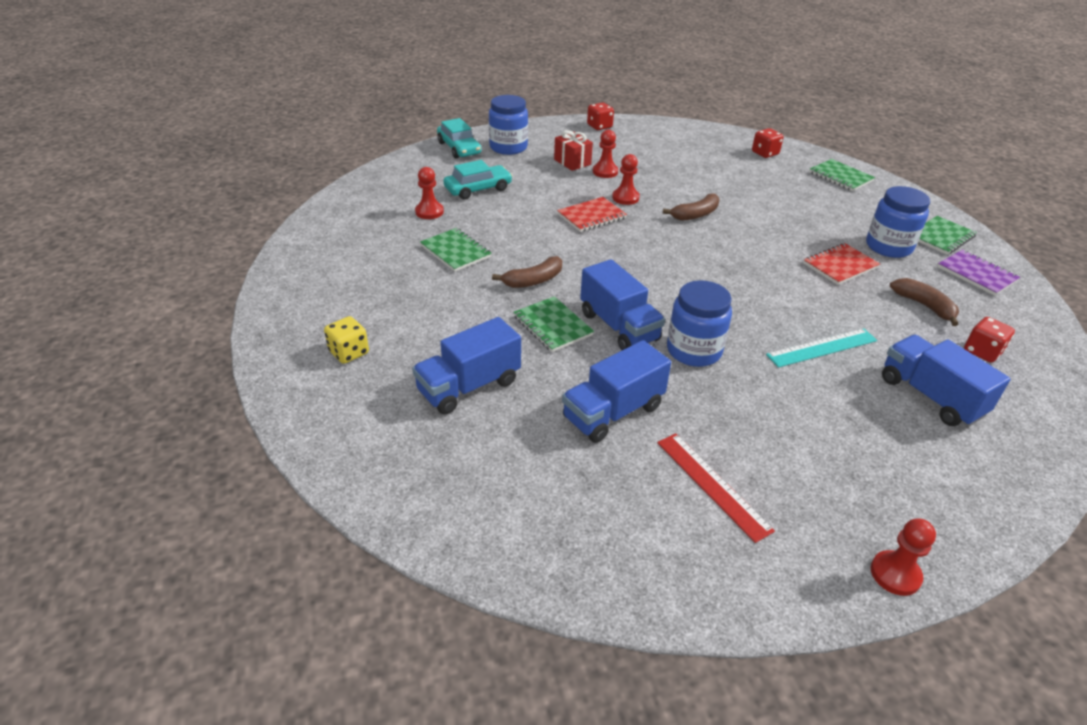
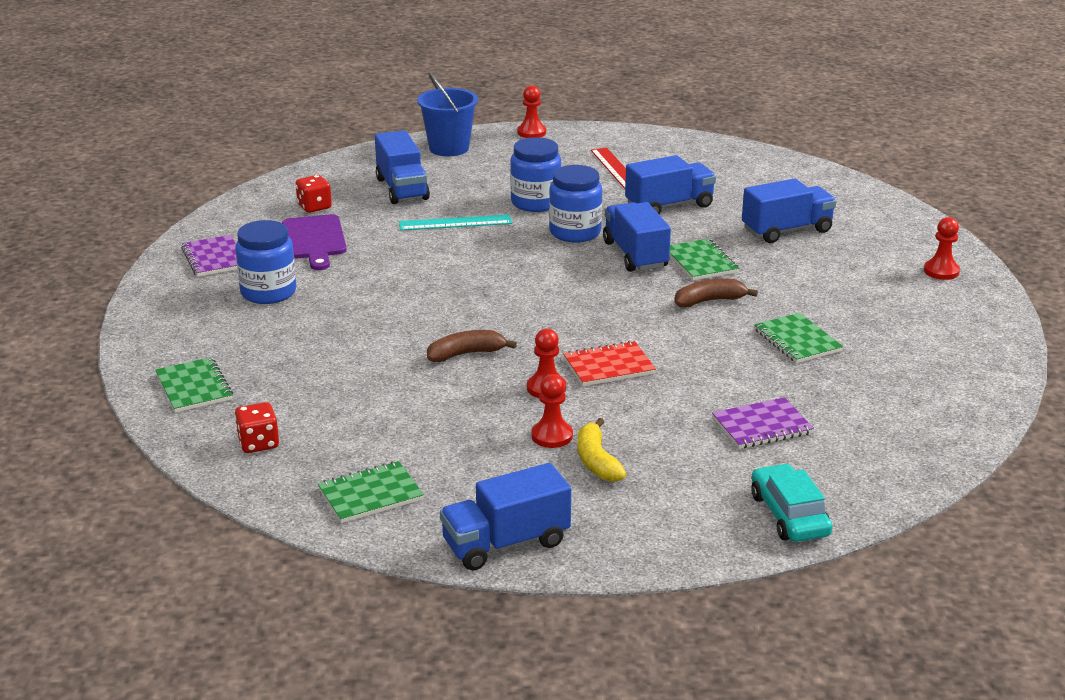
camera: 165 degrees left, 10 degrees down
yellow dice [324,316,369,364] -> none
red pawn [415,167,444,219] -> red pawn moved to [924,217,960,280]
turquoise car [443,160,513,199] -> purple notebook [712,397,814,449]
blue jar [489,95,528,155] -> blue jar moved to [510,137,561,212]
red gift [554,130,593,171] -> yellow banana [577,418,626,482]
red dice [587,102,614,130] -> blue truck [440,463,571,570]
red notebook [804,243,880,285] -> none
brown banana [890,278,959,326] -> purple cutting board [282,214,347,270]
green notebook [918,216,977,255] -> green notebook moved to [318,461,424,523]
none -> blue bucket [417,72,478,156]

